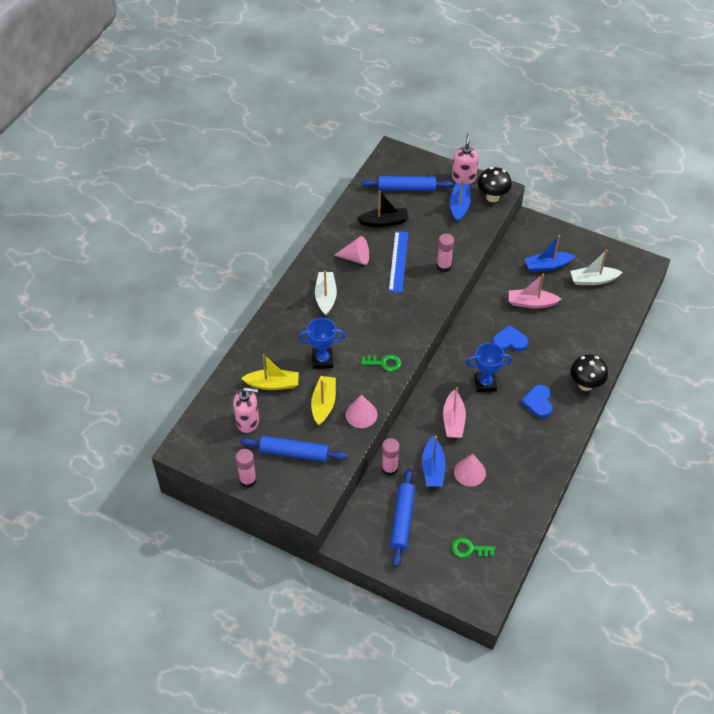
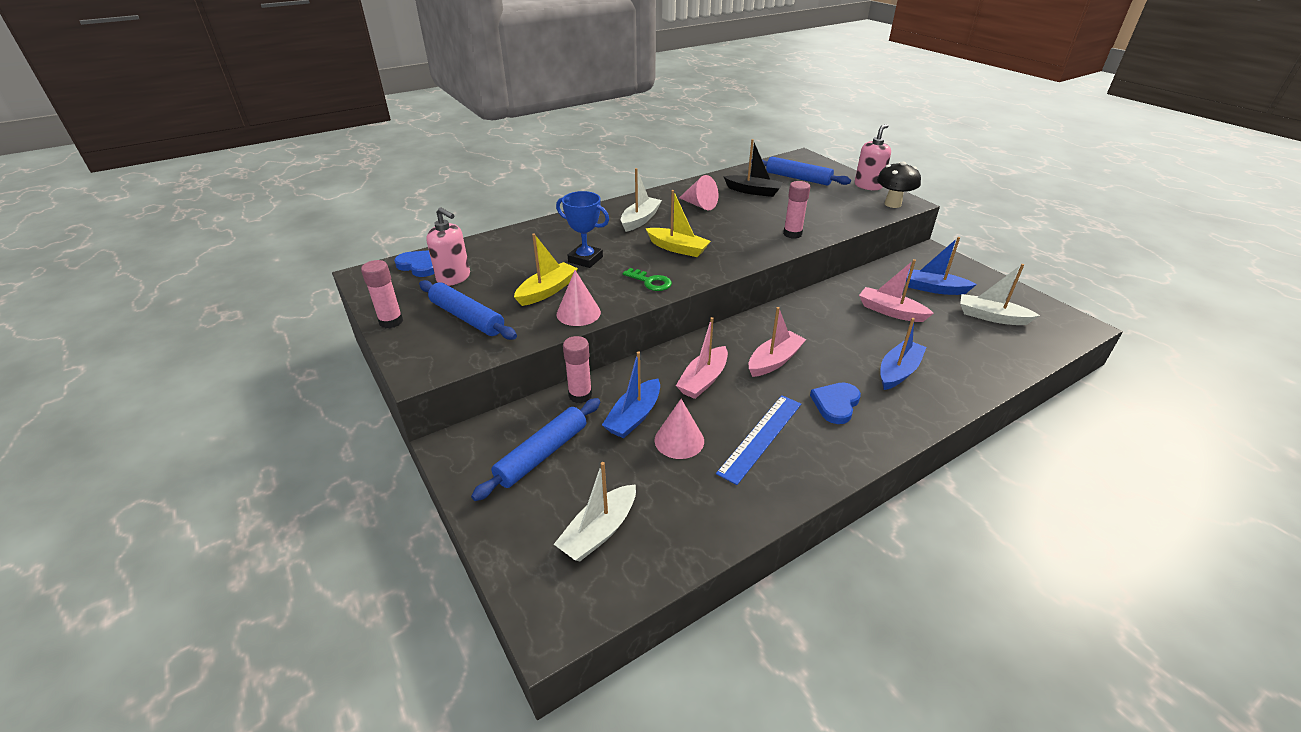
camera: 30 degrees right, 15 degrees down
yellow boat [241,354,299,390] -> yellow boat moved to [646,190,711,257]
blue ruler [389,231,408,292] -> blue ruler moved to [716,395,801,485]
blue boat [450,178,471,223] -> blue boat moved to [880,318,926,390]
green key [451,538,495,558] -> white boat [554,462,636,561]
blue trophy [466,343,512,392] -> pink boat [749,307,807,377]
blue heart [492,325,528,351] -> blue heart moved to [394,250,434,277]
black mushroom [570,355,608,391] -> none

